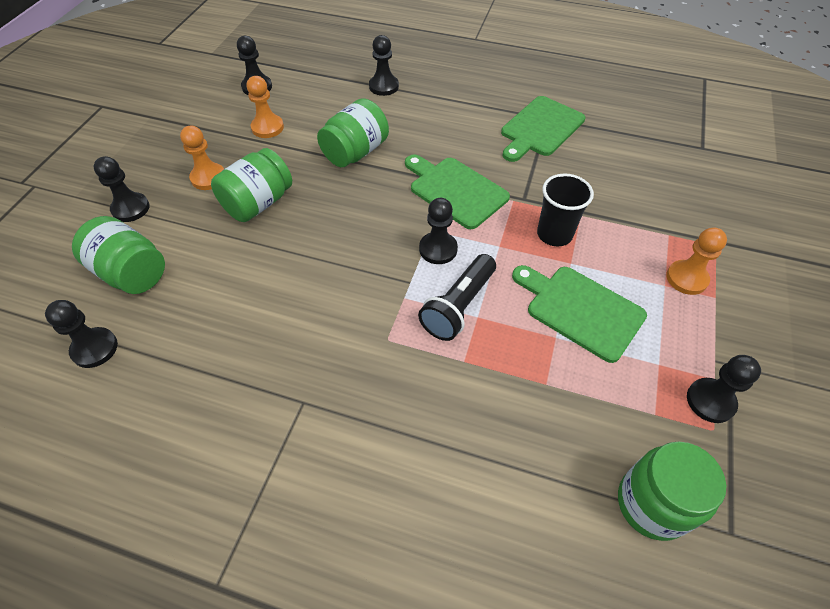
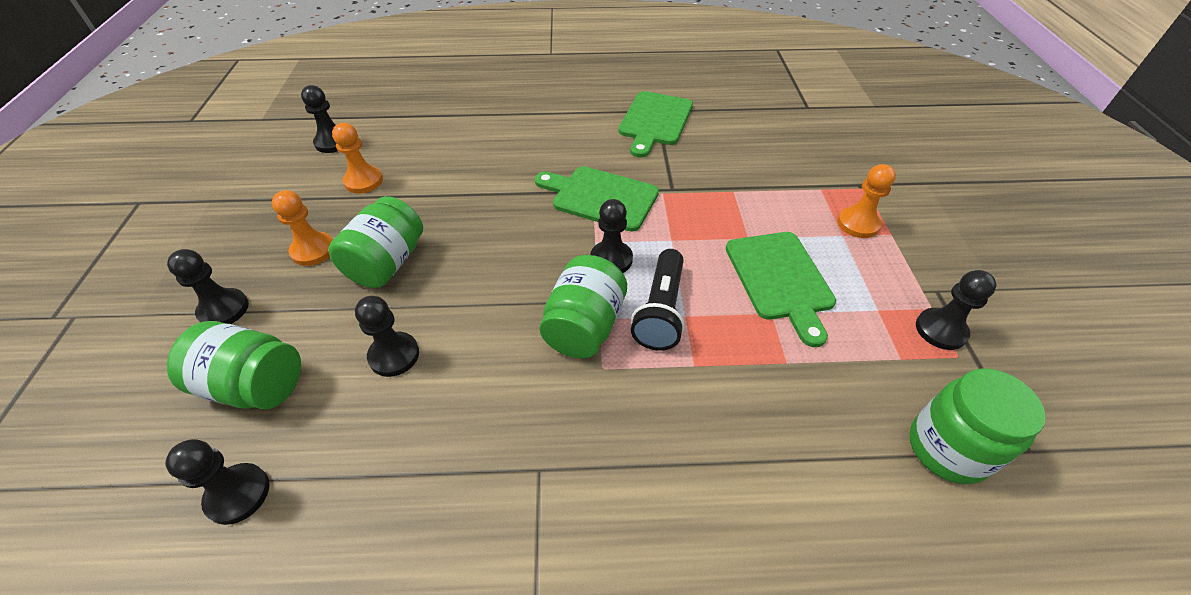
camera: 20 degrees left, 5 degrees down
green jar [317,98,389,167] -> green jar moved to [539,255,627,358]
black pawn [369,35,399,96] -> black pawn moved to [355,296,419,377]
green cutting board [512,265,647,363] -> green cutting board turned 120 degrees counterclockwise [726,232,836,347]
black cup [537,174,594,247] -> none

